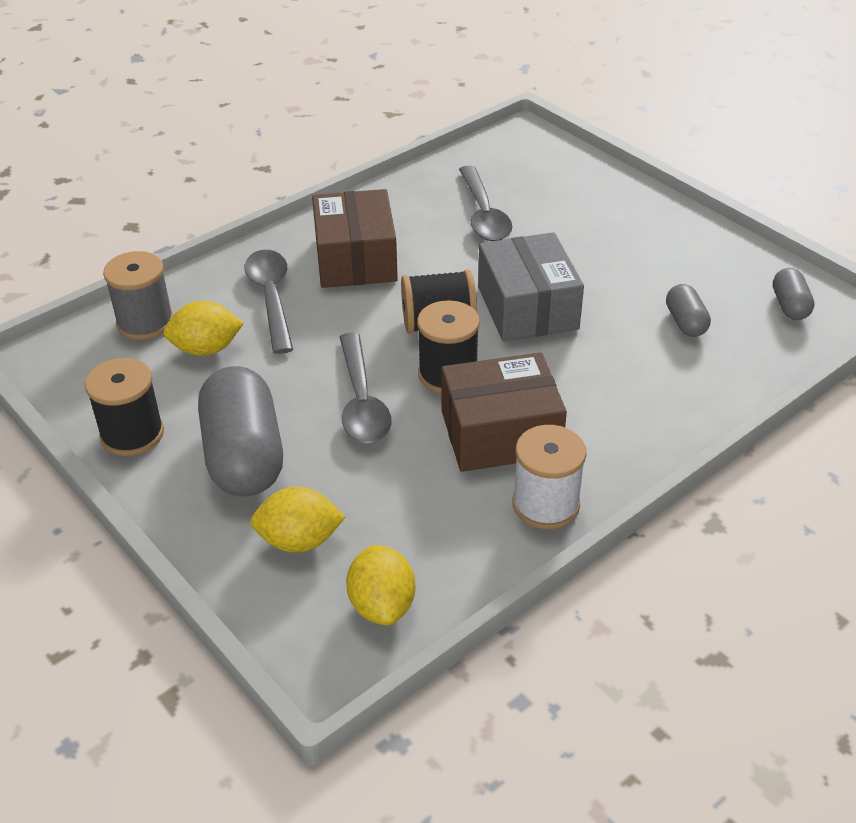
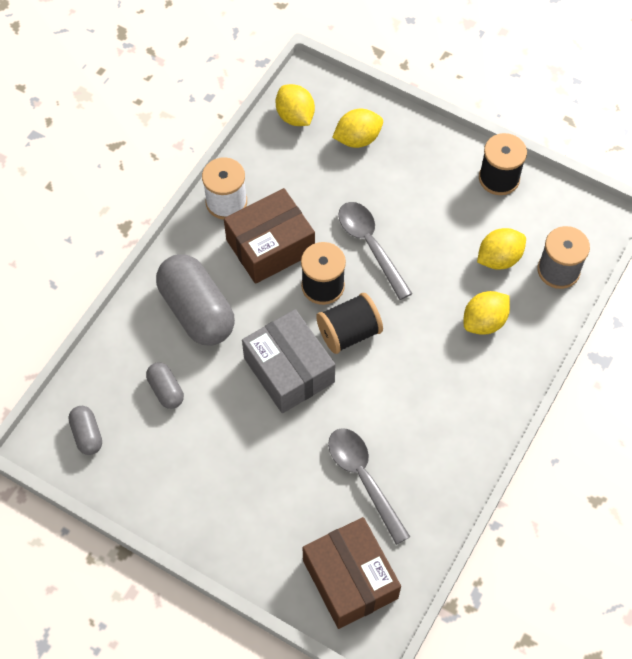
camera: 160 degrees right, 20 degrees up
grey capsule [198,366,283,496] -> grey capsule moved to [156,254,235,346]
grey spoon [245,250,293,354] -> yellow lemon [464,291,510,335]
brown box [312,189,398,288] -> brown box moved to [302,517,401,629]

